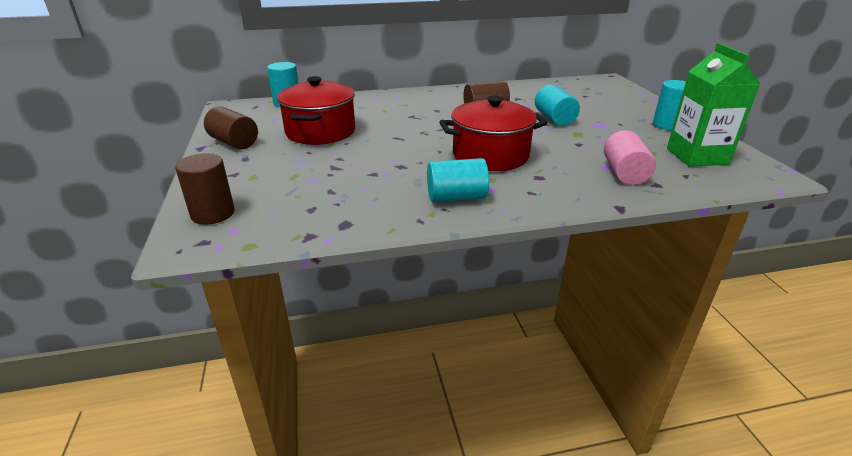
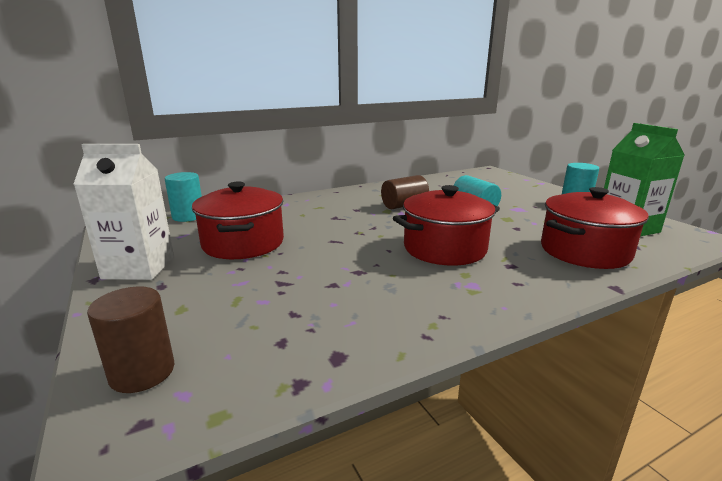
camera: 15 degrees left, 10 degrees down
brown cylinder [204,106,258,149] -> white carton [73,144,174,280]
turquoise cylinder [427,158,489,202] -> none
pink cylinder [604,130,656,185] -> red pot [541,187,649,269]

